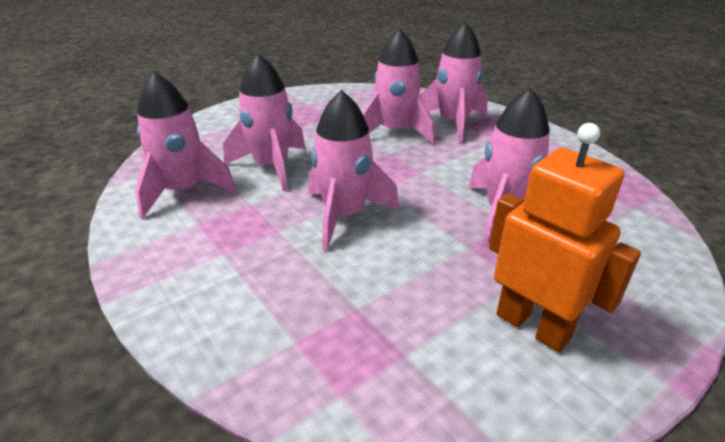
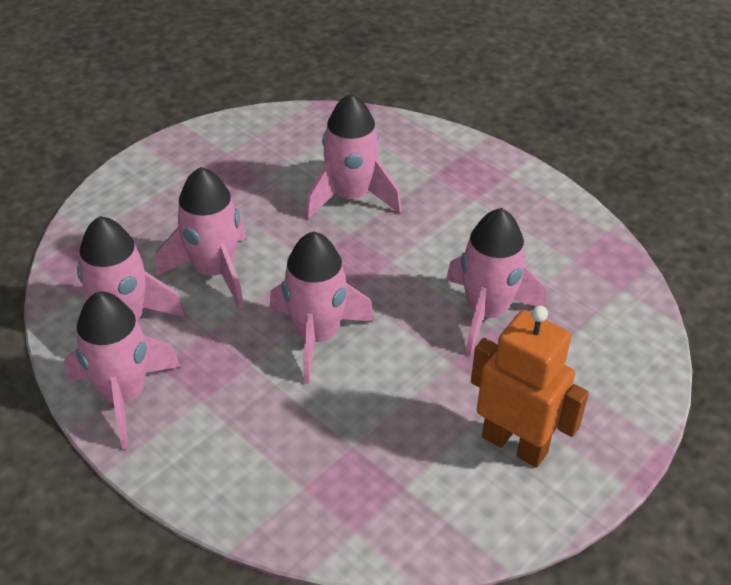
camera: 10 degrees left, 10 degrees up
pink rocket [420,22,488,143] -> pink rocket moved to [64,292,180,449]

